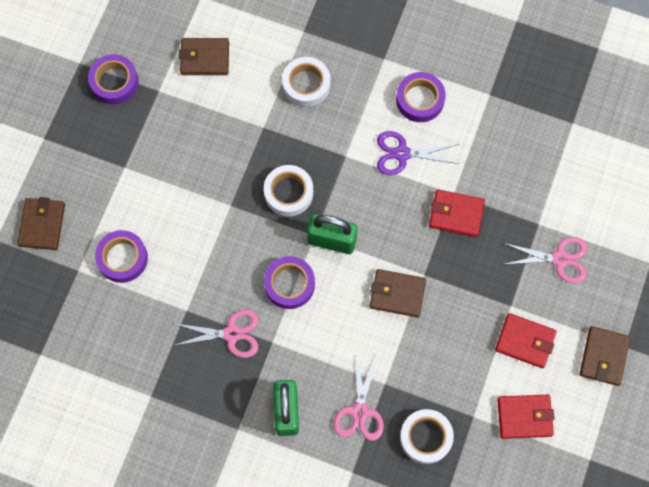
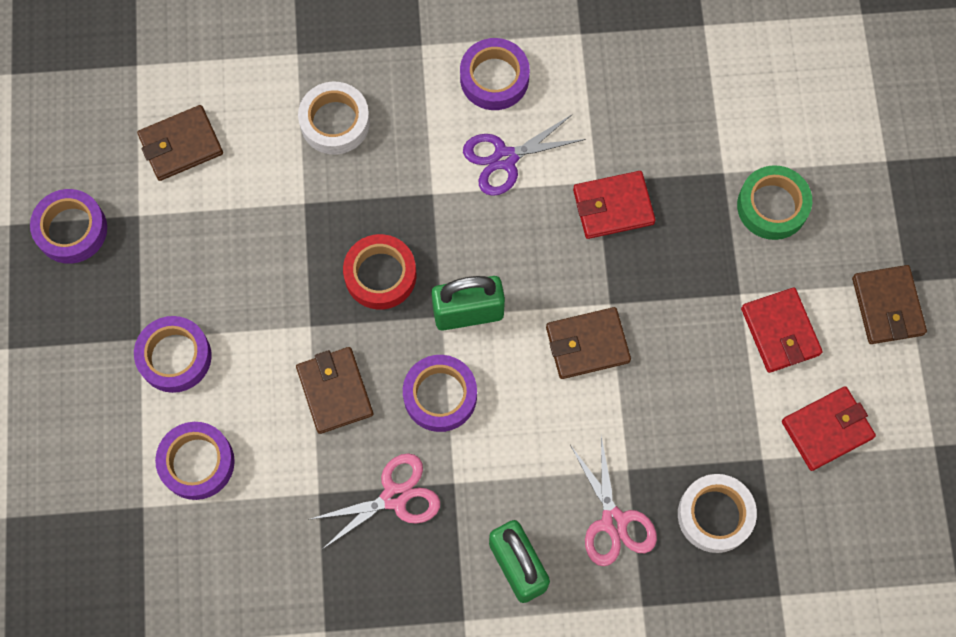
camera: 25 degrees left, 0 degrees up
brown wallet [17,197,65,250] -> brown wallet moved to [296,347,373,434]
white tape [264,165,313,216] -> red tape [343,234,416,310]
red wallet [495,313,556,368] -> red wallet turned 75 degrees clockwise [741,288,822,373]
pink scissors [502,237,587,283] -> green tape [737,165,812,240]
none -> purple tape [134,316,212,393]

